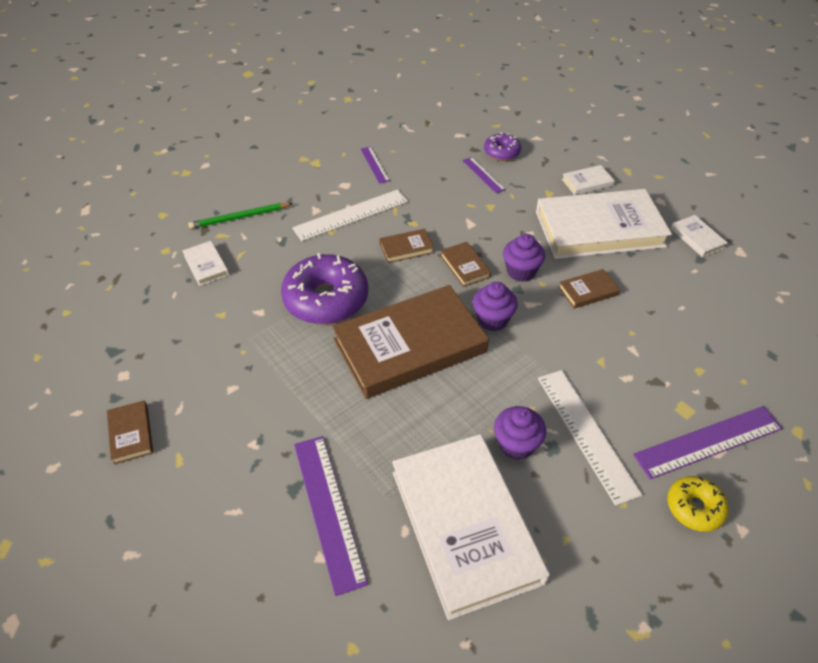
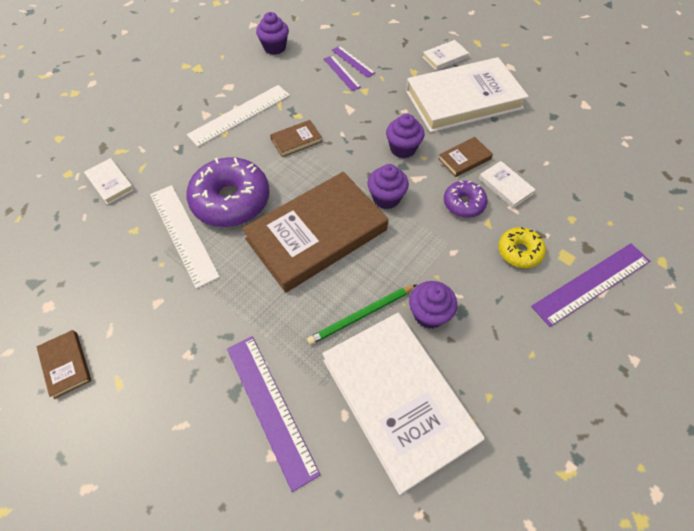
camera: 10 degrees left, 10 degrees up
green pencil [188,203,293,229] -> green pencil moved to [307,285,416,345]
purple ruler [361,147,390,184] -> purple ruler moved to [324,55,361,91]
brown book [440,242,491,287] -> none
purple donut [484,132,521,161] -> purple donut moved to [444,180,488,218]
white ruler [538,370,643,506] -> white ruler moved to [150,185,220,289]
yellow donut [667,476,729,532] -> yellow donut moved to [498,227,546,268]
white book [671,215,728,257] -> white book moved to [479,161,536,208]
none -> purple cupcake [256,12,289,55]

